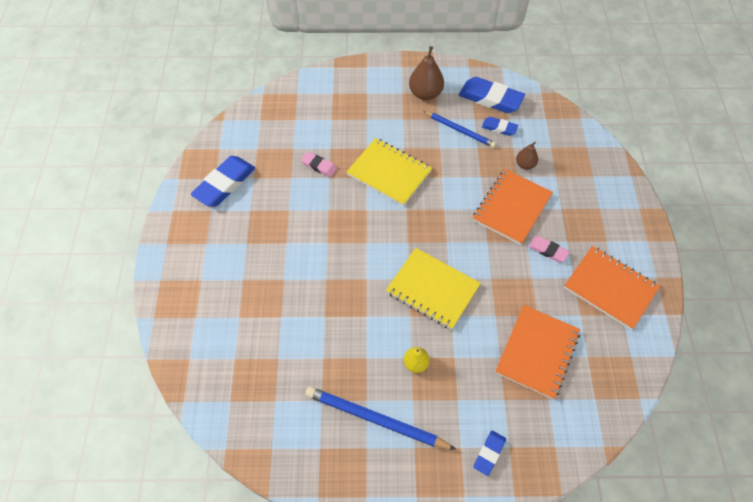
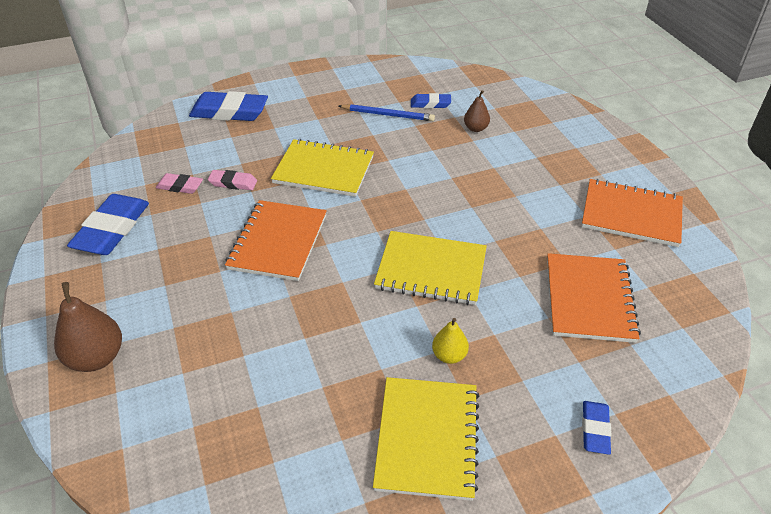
camera: 20 degrees left, 15 degrees down
blue pencil [305,386,456,450] -> yellow notebook [373,377,479,501]
brown pear [409,46,444,100] -> brown pear moved to [54,282,122,372]
blue eraser [459,77,525,113] -> blue eraser moved to [189,91,268,121]
orange notebook [473,169,553,245] -> orange notebook moved to [225,200,327,281]
pink eraser [528,236,570,262] -> pink eraser moved to [156,173,203,194]

